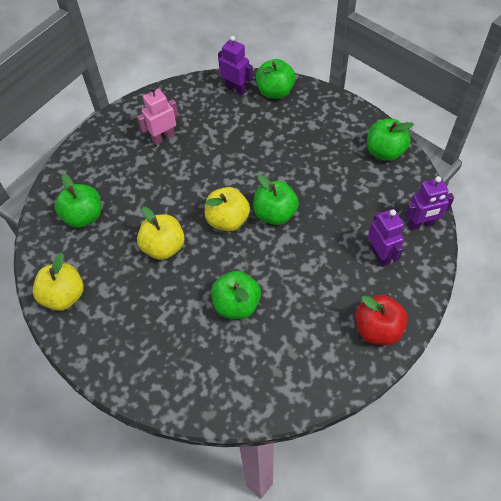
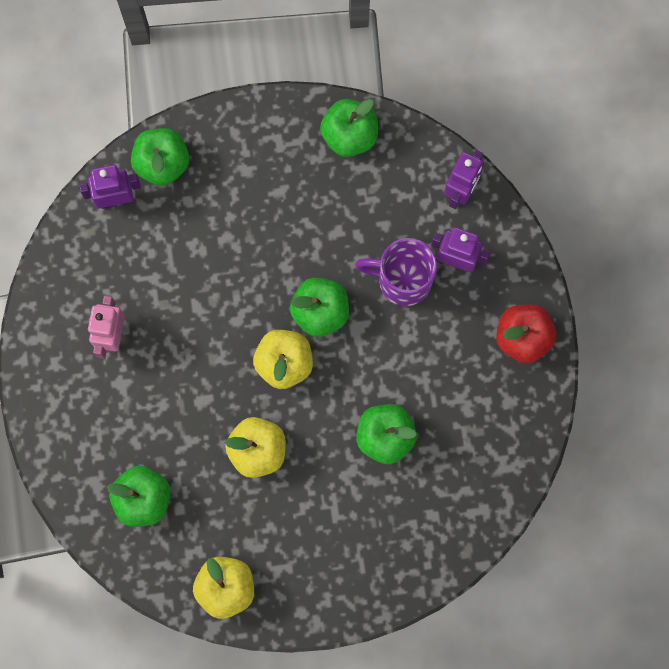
camera: 50 degrees left, 20 degrees up
none -> purple mug [355,238,437,306]

